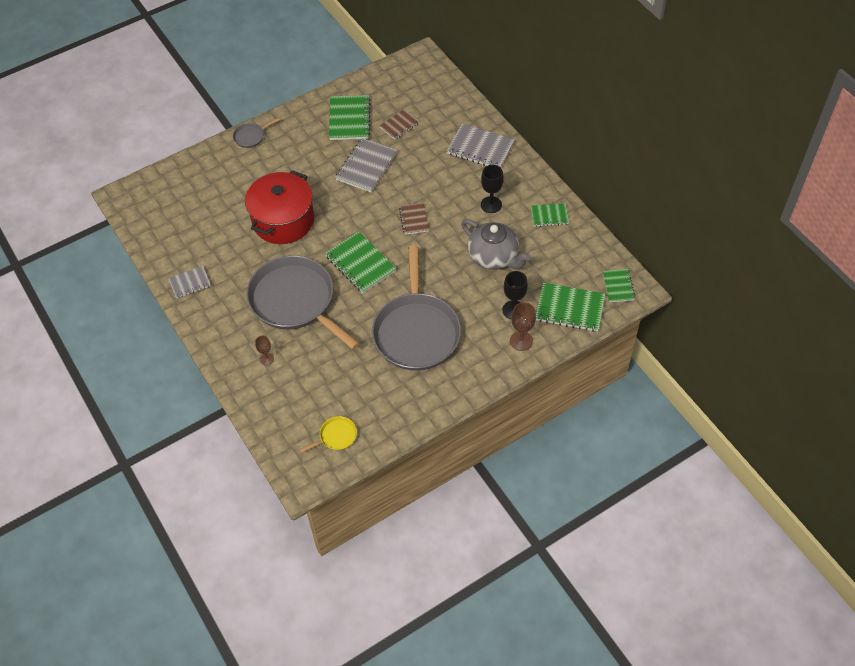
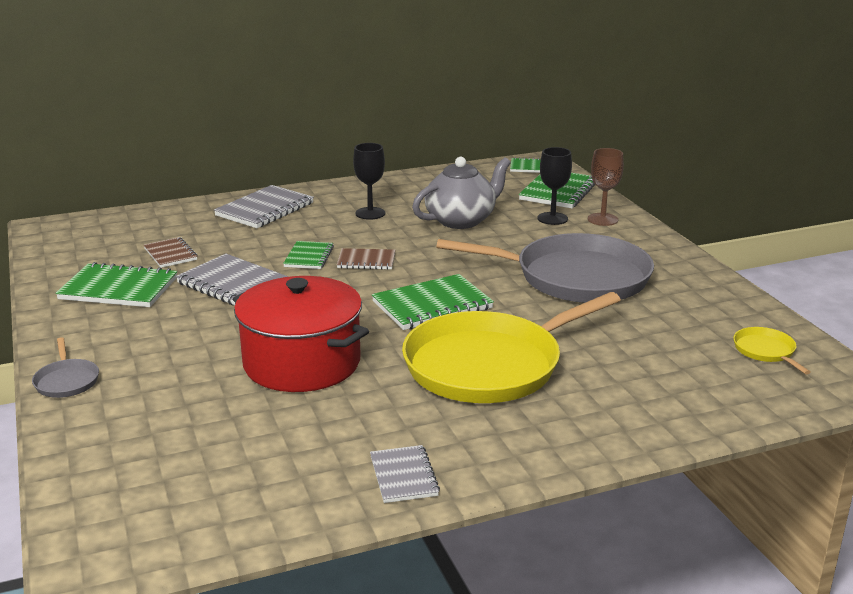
camera: 80 degrees left, 30 degrees down
grey pan [246,255,360,350] -> yellow pan [402,292,621,403]
brown goblet [255,336,274,365] -> none
green notebook [531,203,569,227] -> green notebook moved to [283,241,334,269]

